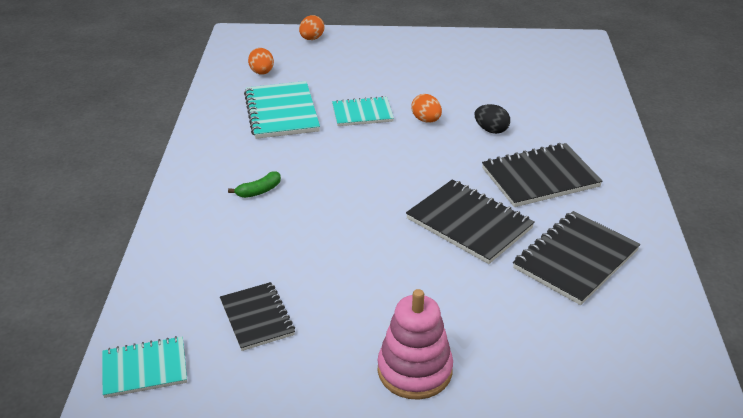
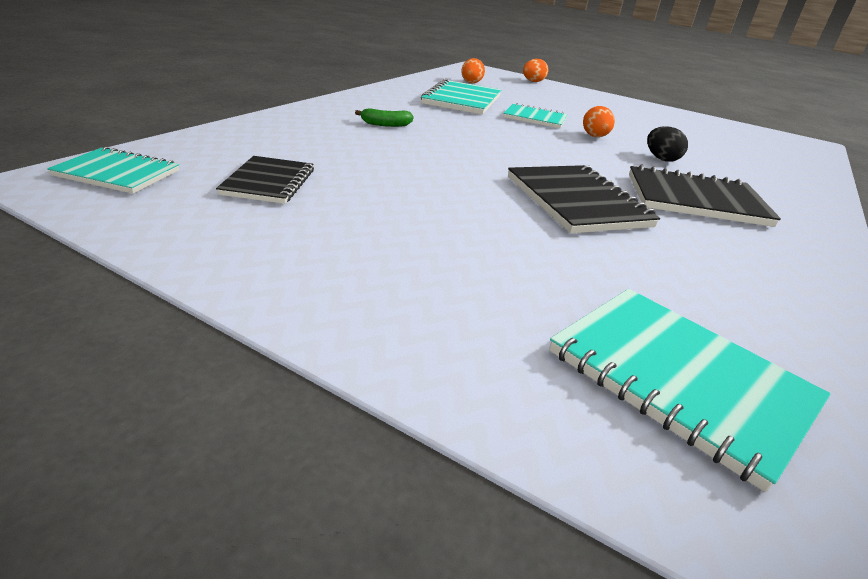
camera: 25 degrees right, 5 degrees down
pink stacking toy [378,289,453,400] -> none
black notebook [513,211,640,305] -> none
none -> turquoise notebook [549,289,831,492]

